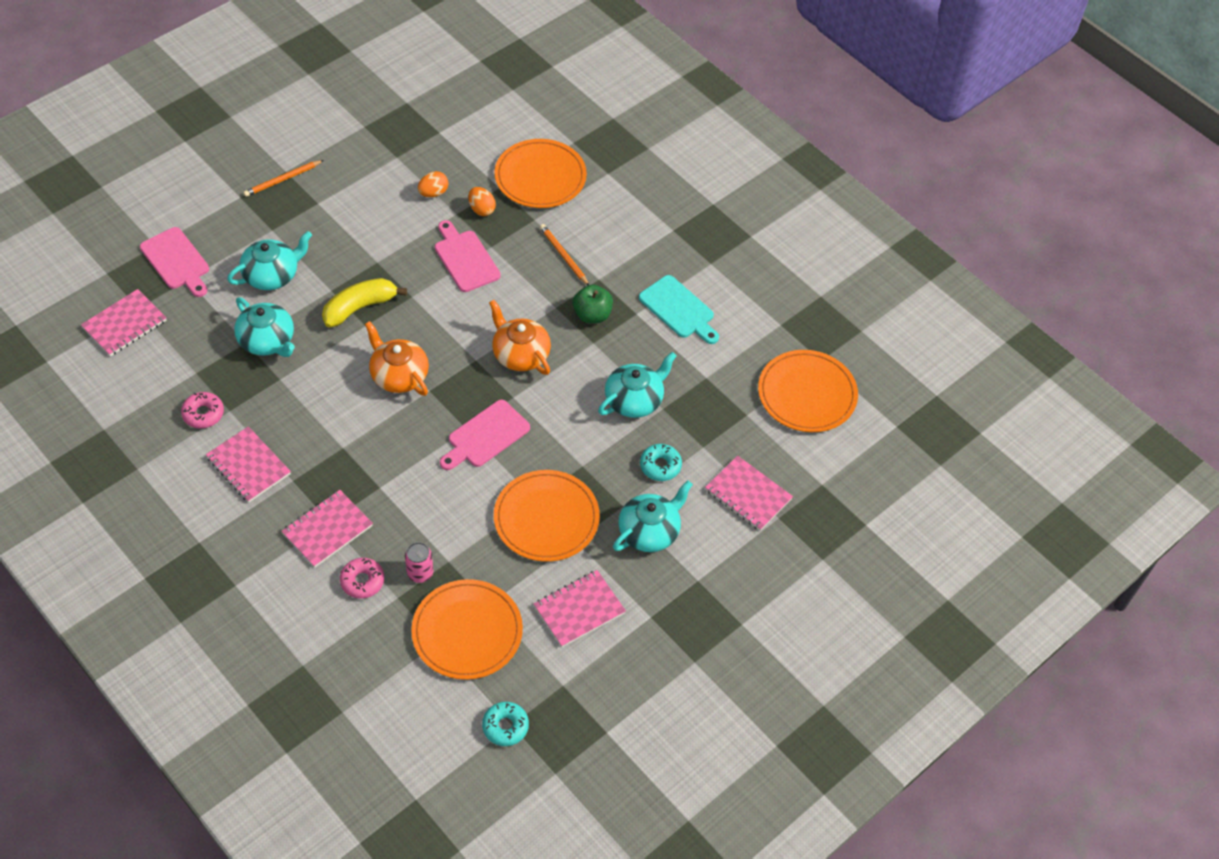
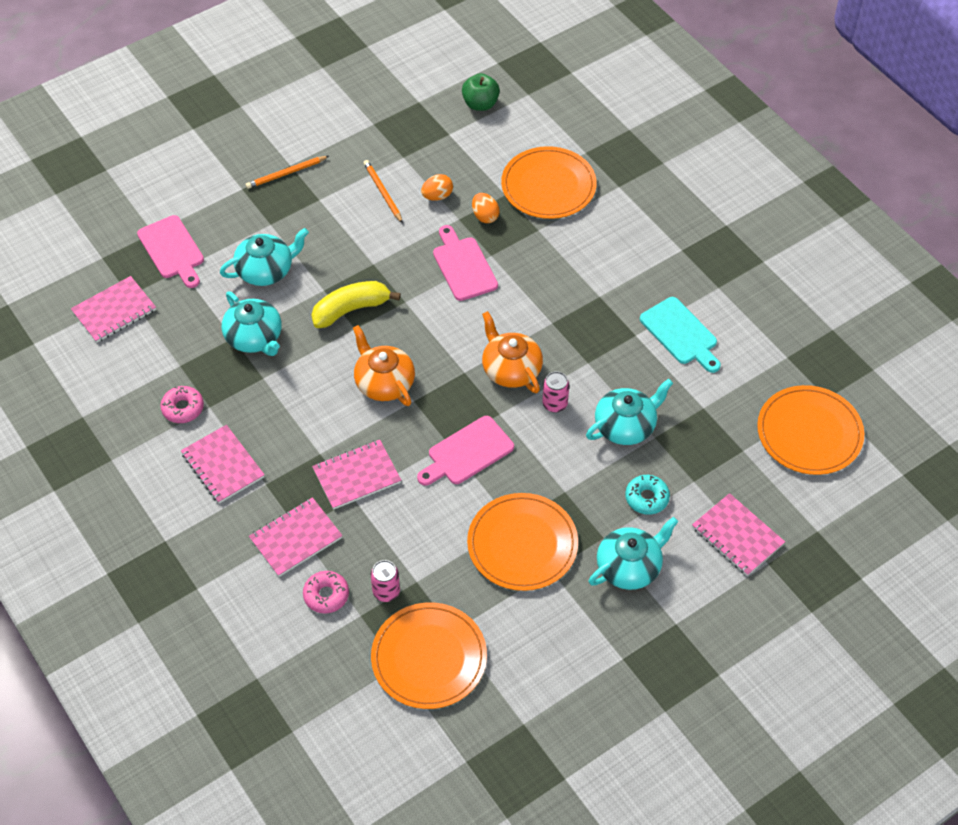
camera: 10 degrees right, 0 degrees up
turquoise donut [482,702,529,746] -> none
pink notebook [534,570,626,647] -> pink notebook moved to [312,440,401,510]
orange pencil [540,224,589,285] -> orange pencil moved to [363,160,403,223]
green apple [573,285,613,323] -> green apple moved to [462,73,500,111]
none -> pink can [542,371,569,413]

